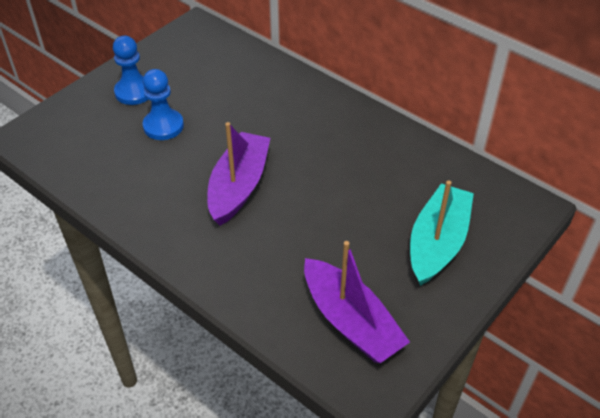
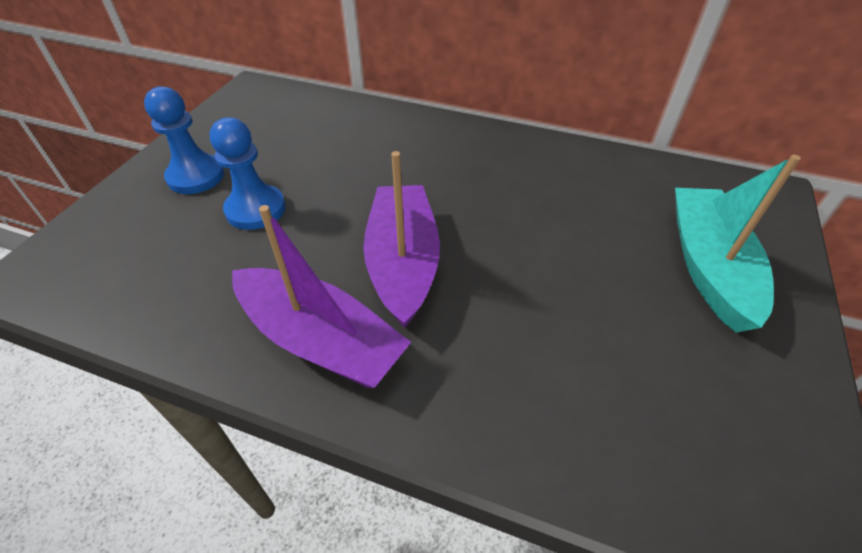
camera: 20 degrees left, 0 degrees up
purple boat [304,241,410,363] -> purple boat moved to [232,205,411,388]

